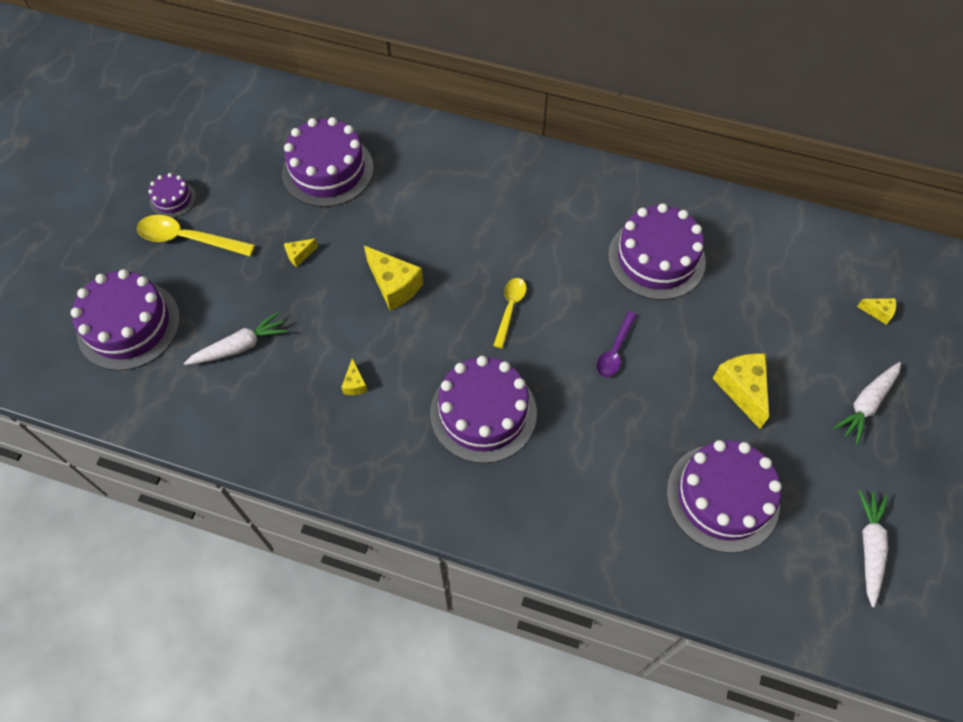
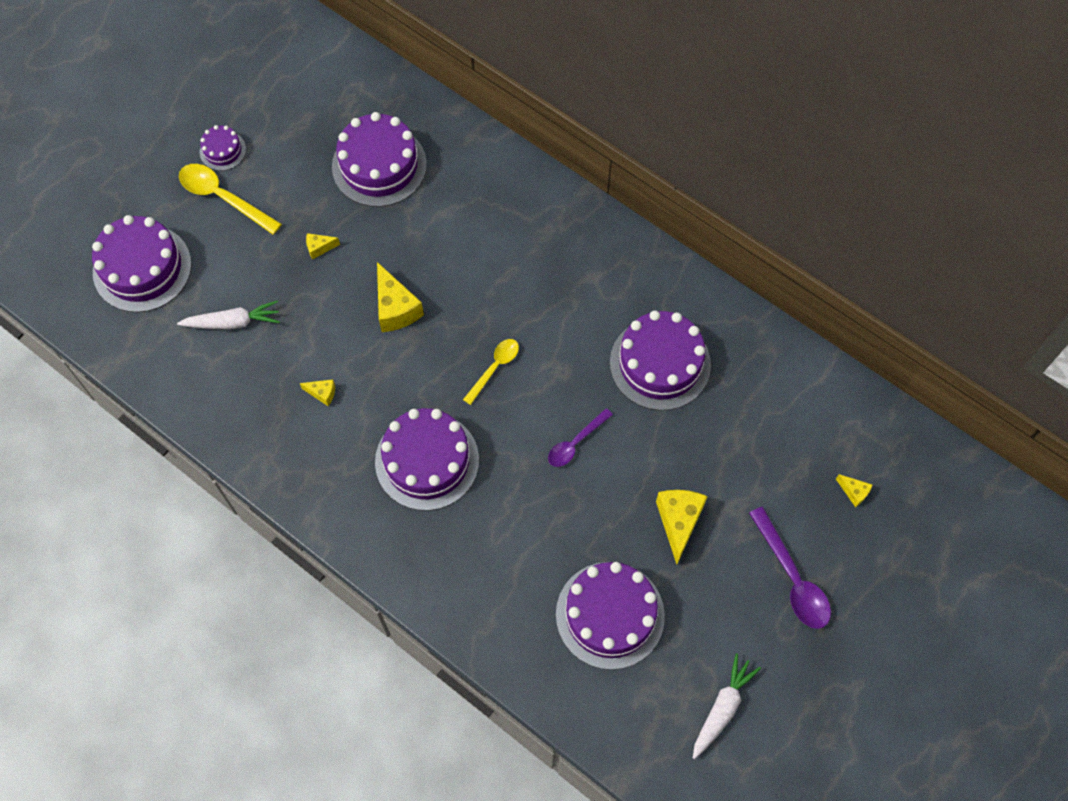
camera: 20 degrees right, 5 degrees up
yellow cheese [341,358,368,395] -> yellow cheese turned 90 degrees counterclockwise [300,379,335,406]
white carrot [833,362,901,445] -> purple spoon [749,507,831,629]

